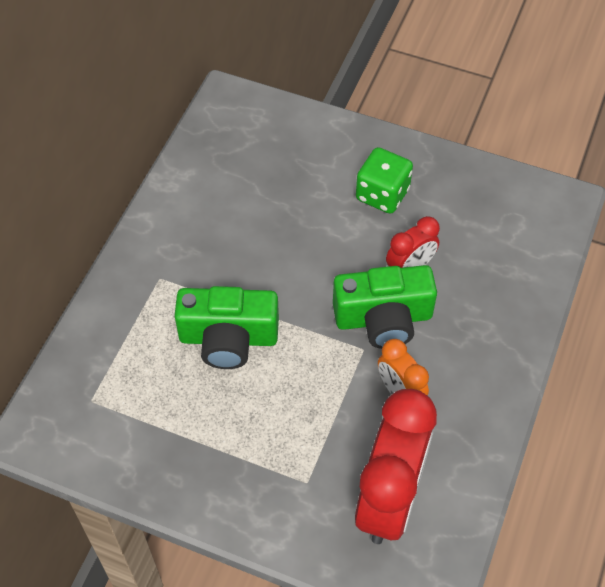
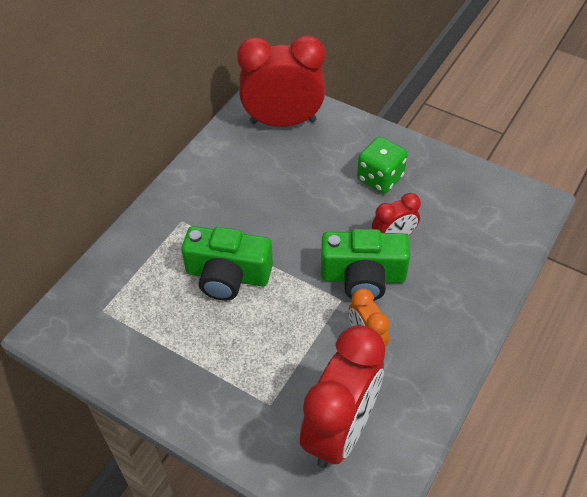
camera: 10 degrees right, 5 degrees down
none -> red clock [237,35,325,127]

